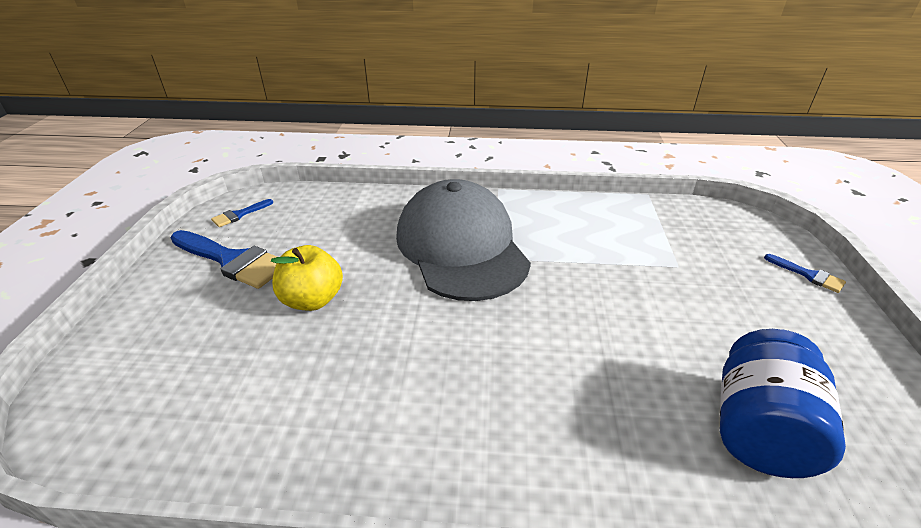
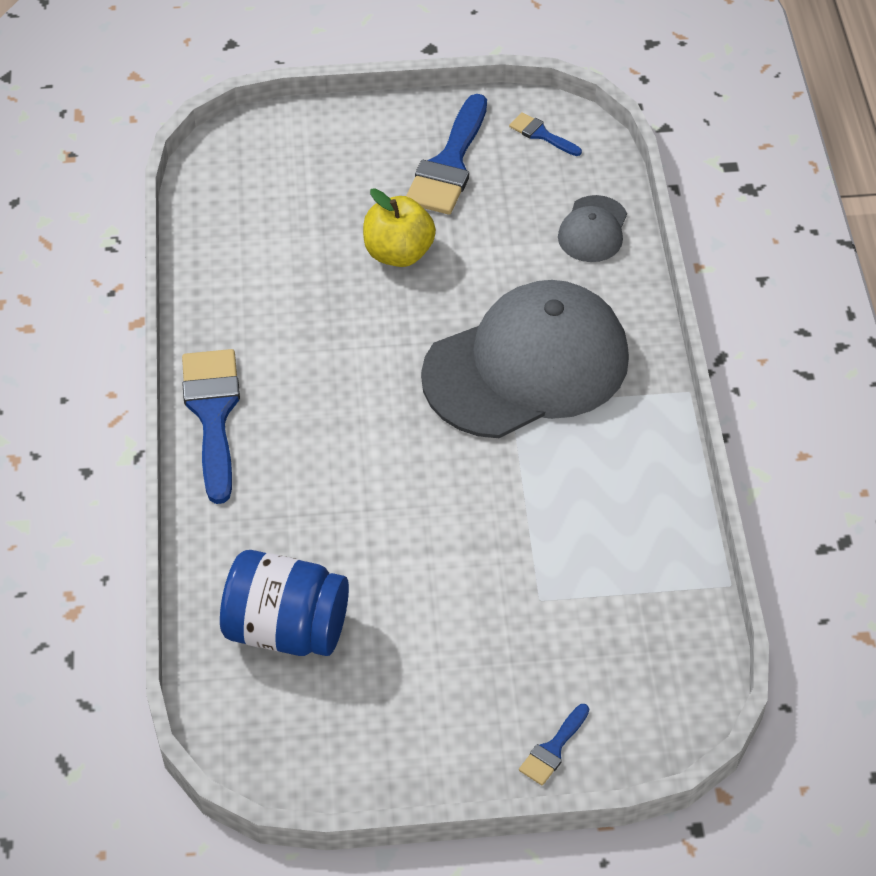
camera: 80 degrees right, 15 degrees up
none -> blue brush [182,349,240,504]
none -> grey cap [558,195,627,262]

